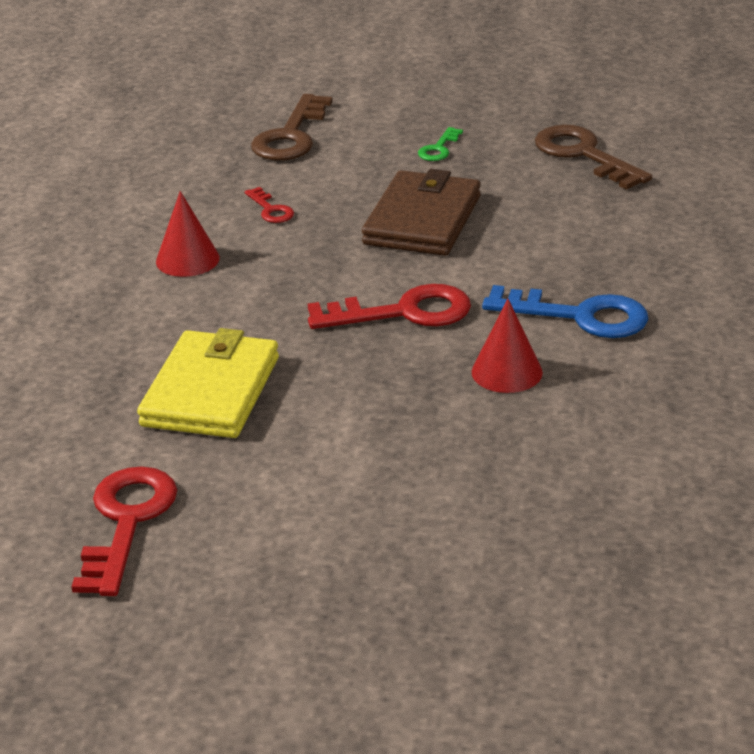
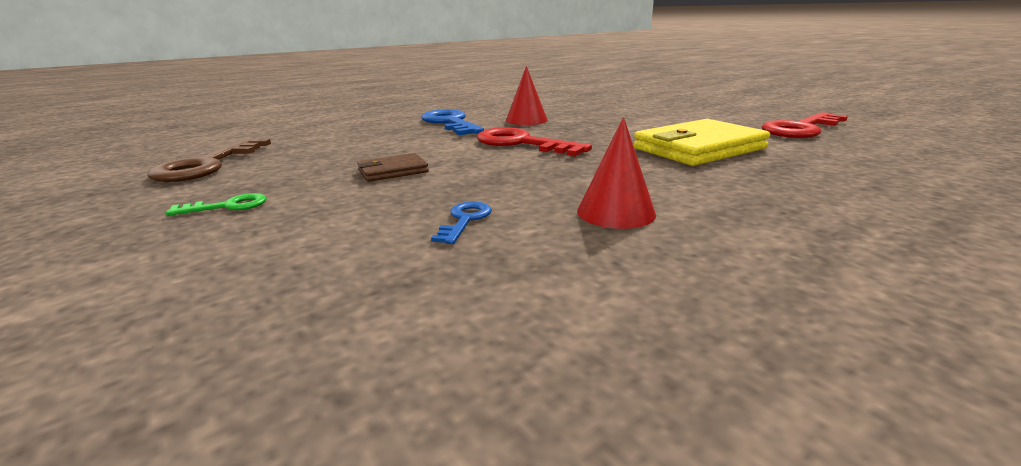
camera: 135 degrees left, 10 degrees down
red key [245,187,294,223] -> blue key [431,201,492,244]
brown key [251,94,333,161] -> none
brown wallet [362,169,481,256] -> brown wallet [357,153,429,182], size x0.51

